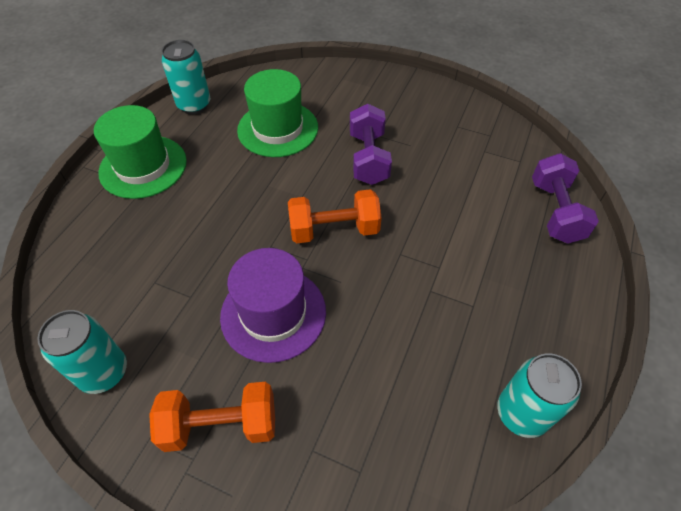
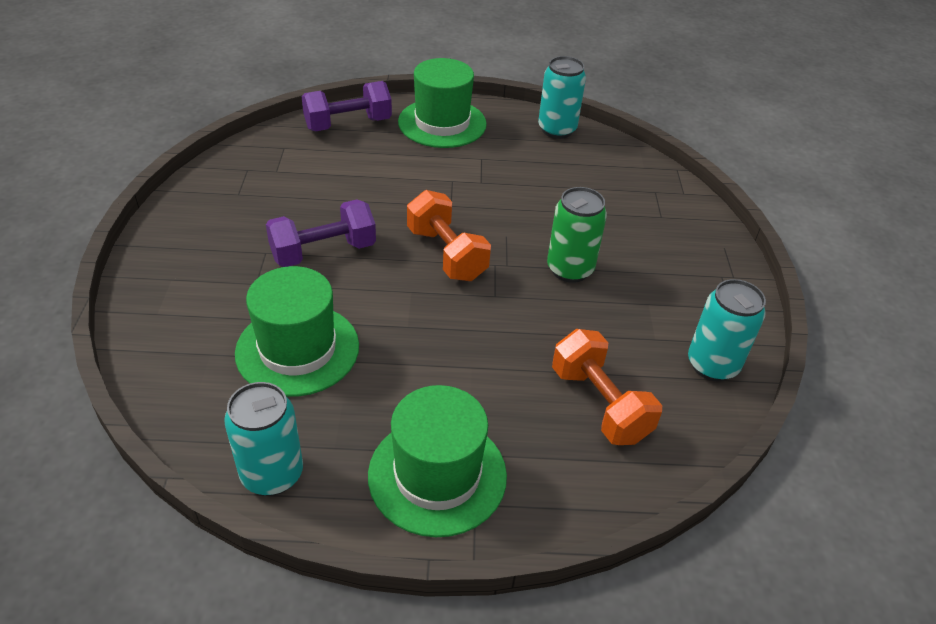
camera: 115 degrees left, 10 degrees down
orange dumbbell [149,382,275,452] -> orange dumbbell moved to [552,329,662,445]
purple hat [220,248,326,363] -> green can [547,187,607,283]
none -> green hat [398,58,487,148]

